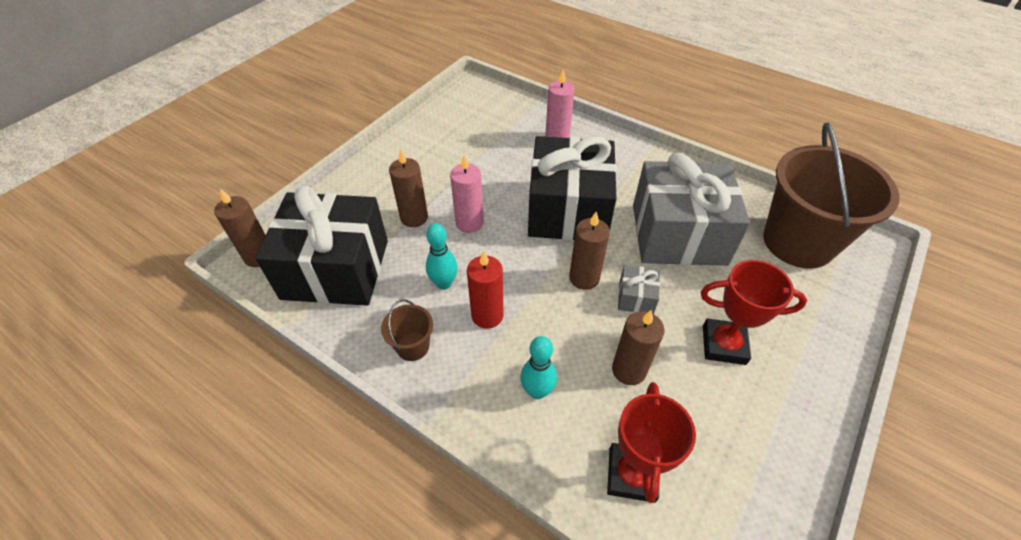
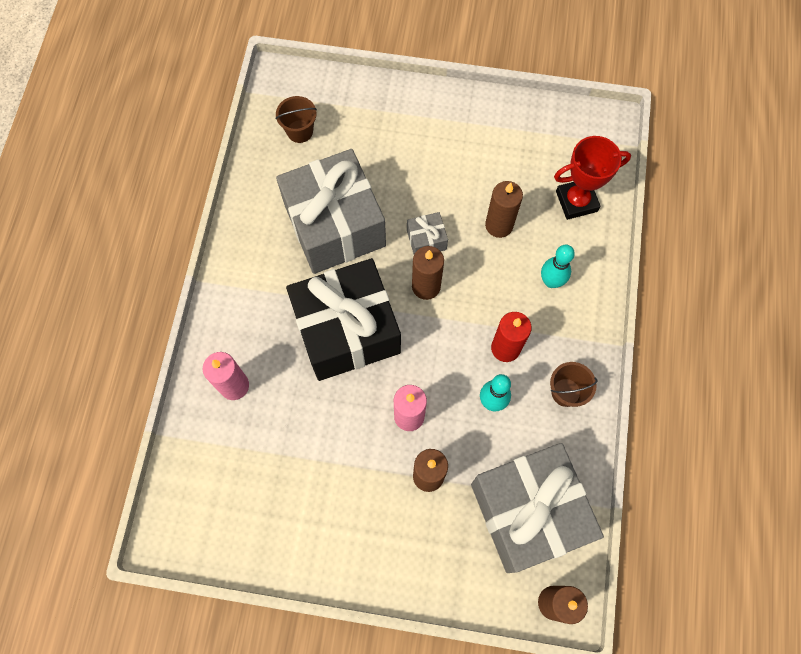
camera: 115 degrees left, 20 degrees up
black gift [255,186,388,306] -> grey gift [471,443,604,573]
red trophy [701,260,807,365] -> none
brown bucket [763,122,900,269] -> brown bucket [275,96,317,143], size x0.42

